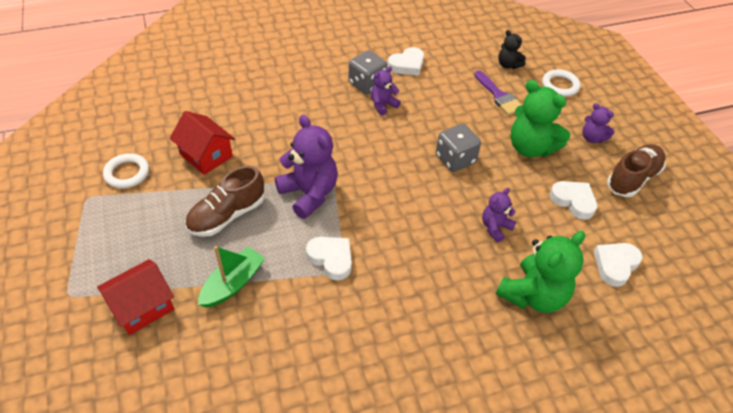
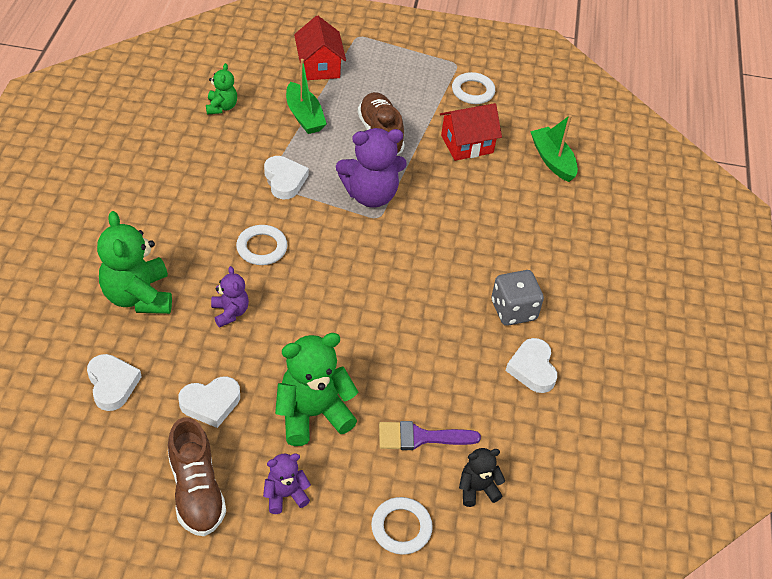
camera: 115 degrees right, 0 degrees up
white heart [306,237,352,281] -> white heart turned 90 degrees counterclockwise [264,156,309,200]
purple teddy bear [371,66,401,116] -> none
grey dice [436,124,481,172] -> none
none -> green teddy bear [206,63,237,115]
none -> white ring [236,225,287,265]
none -> green boat [530,115,578,182]

